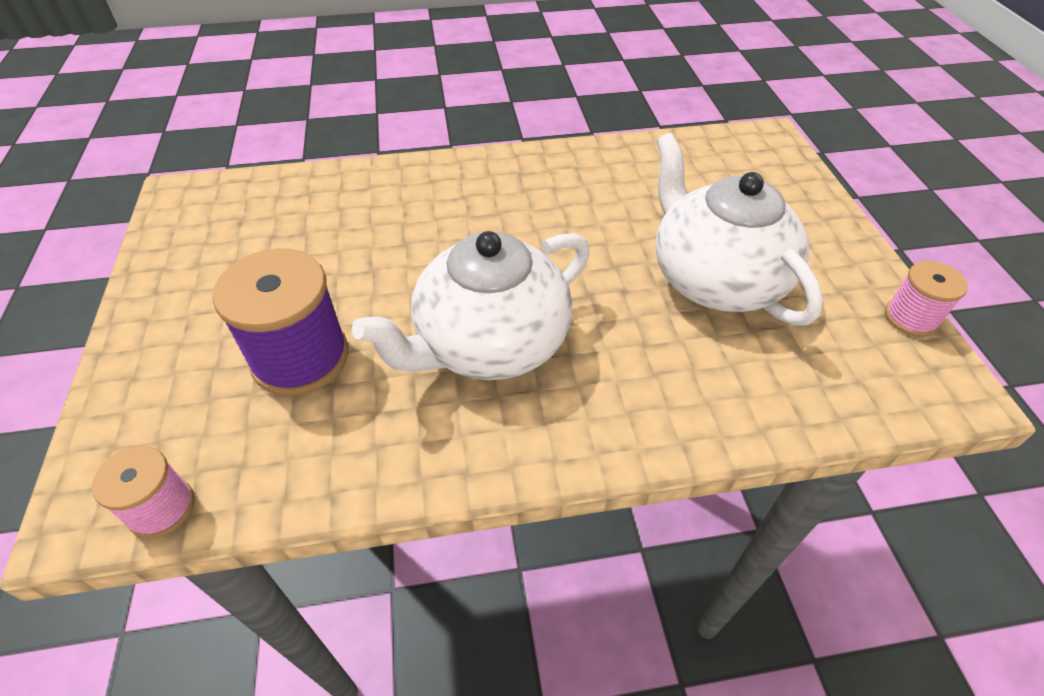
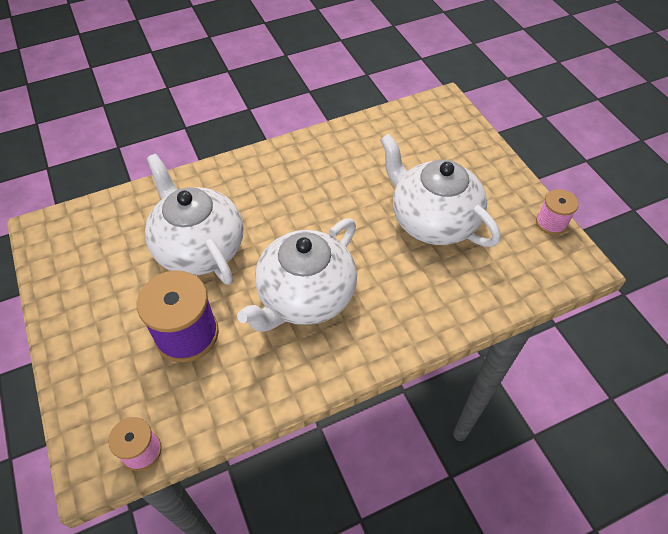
camera: 15 degrees left, 5 degrees up
none -> white teapot [145,154,243,285]

